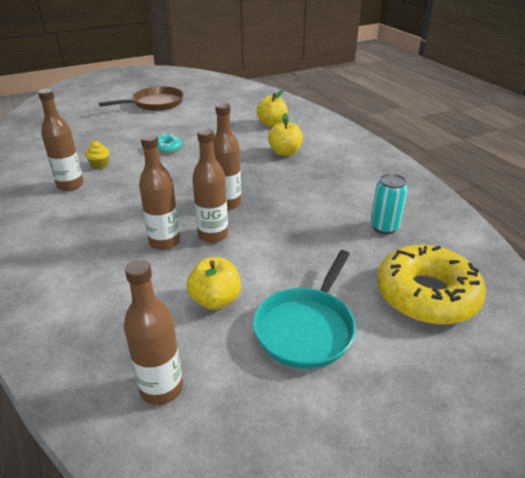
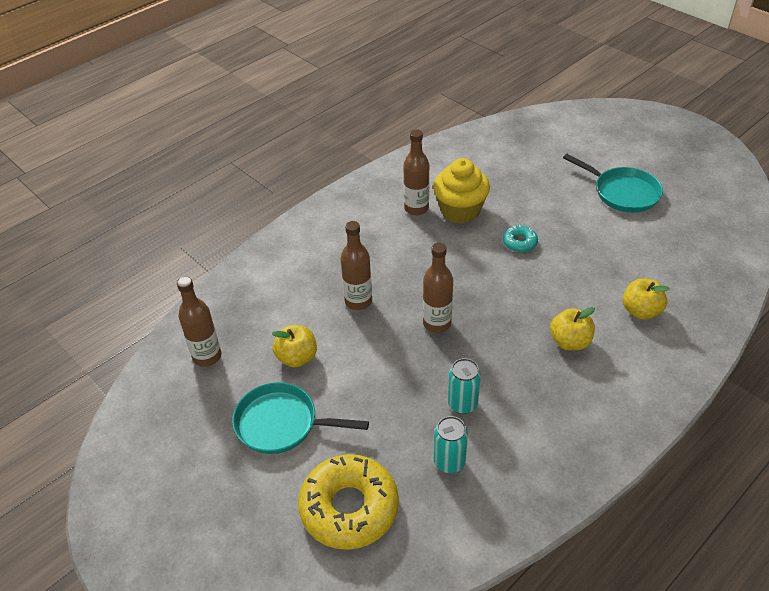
camera: 75 degrees right, 10 degrees up
yellow cupcake [85,141,110,169] -> yellow cupcake [433,158,490,224], size x2.34
brown pan [99,86,184,111] -> turquoise pan [563,154,663,213]
brown bottle [192,128,228,243] -> none
none -> turquoise can [448,358,481,414]

